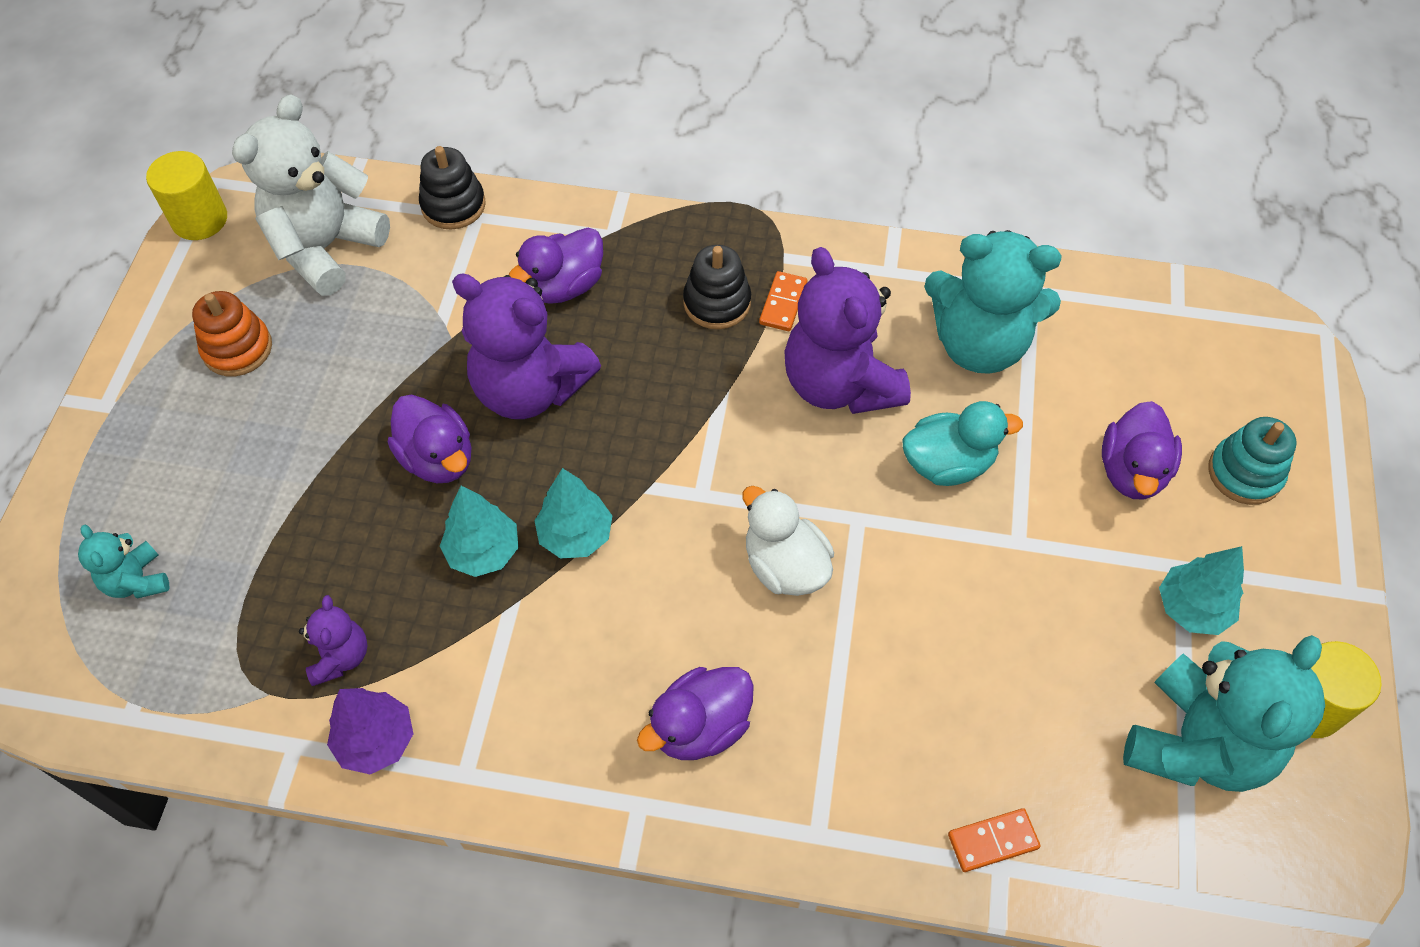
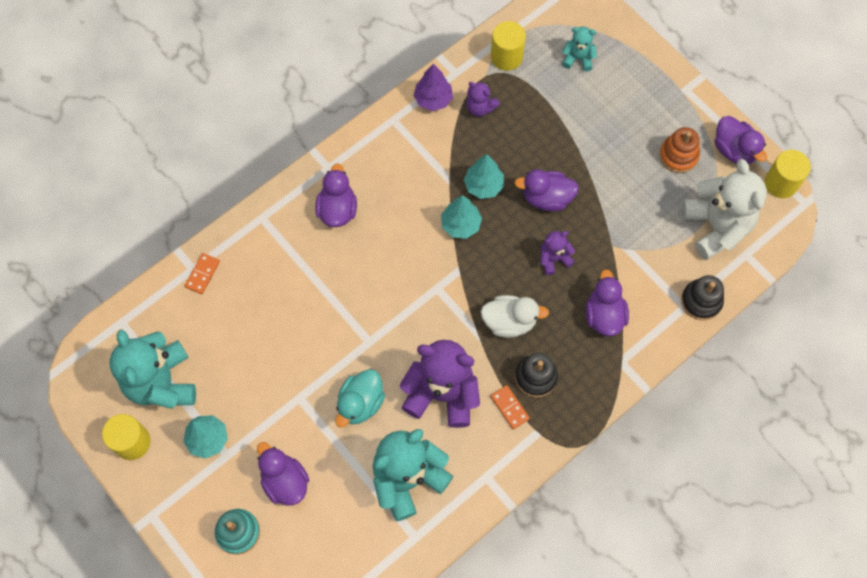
camera: 130 degrees right, 10 degrees up
purple teddy bear [452,274,601,419] -> purple teddy bear [541,231,575,275], size x0.49
white duck [742,486,834,596] -> white duck moved to [481,295,549,338]
none -> yellow cylinder [491,21,526,71]
none -> purple duck [715,116,767,165]

